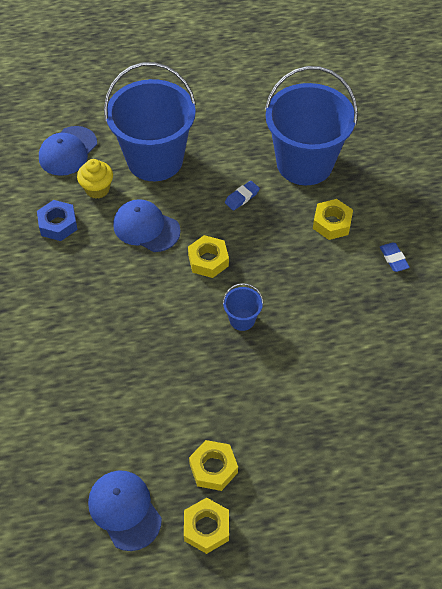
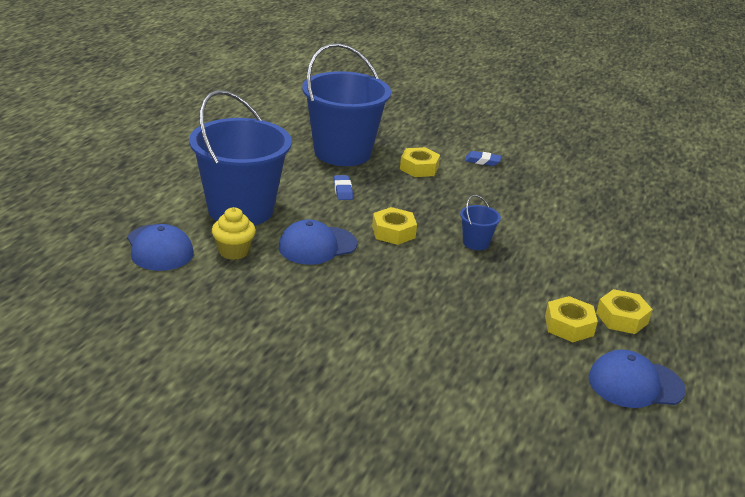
camera: 60 degrees left, 25 degrees down
blue nut [37,200,78,241] -> none
yellow nut [184,498,229,554] -> yellow nut moved to [545,296,598,342]

